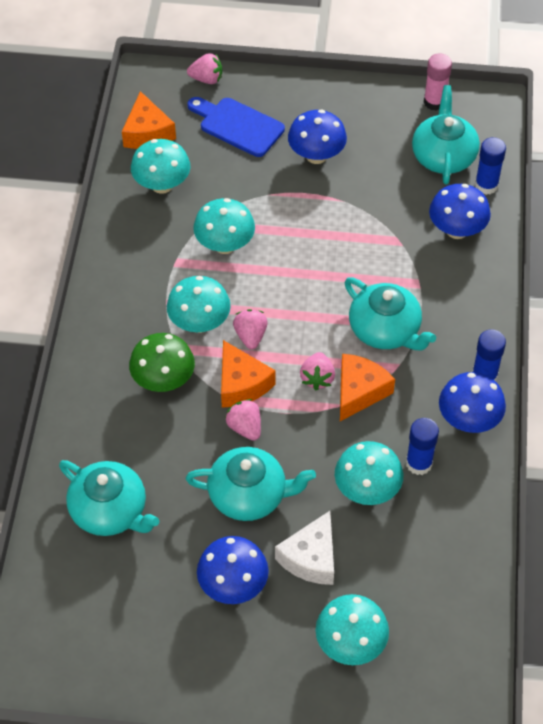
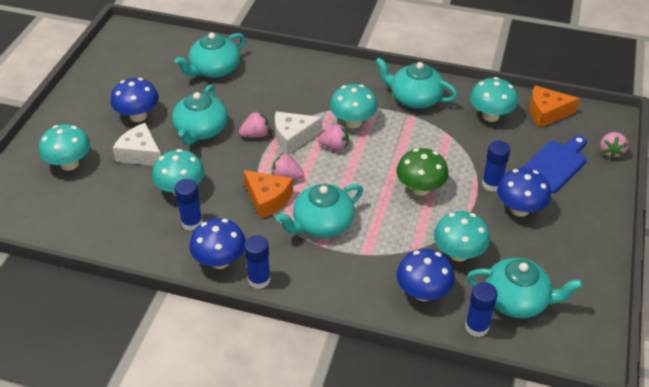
camera: 100 degrees right, 10 degrees down
green mushroom [129,333,195,392] -> green mushroom moved to [396,148,449,196]
turquoise mushroom [193,198,255,254] -> turquoise mushroom moved to [434,211,490,262]
orange cheese [221,340,275,408] -> white cheese [275,111,322,154]
pink glue stick [424,54,452,111] -> none
none -> turquoise teapot [375,58,457,109]
none -> blue glue stick [482,141,510,191]

